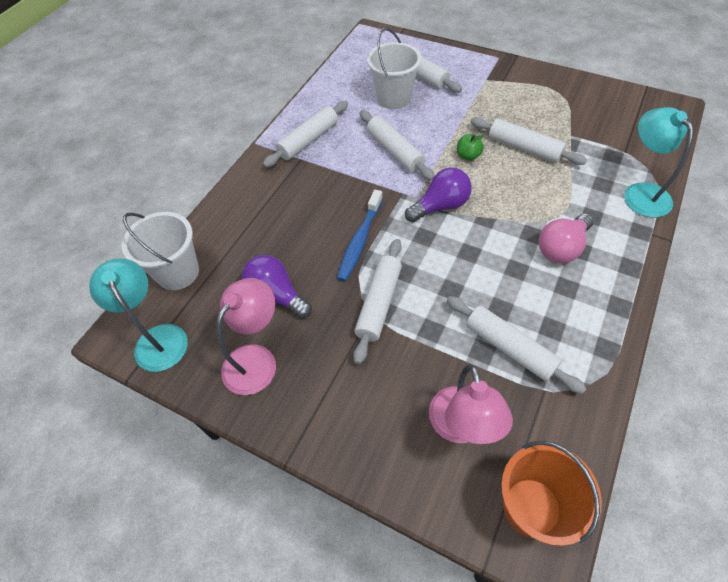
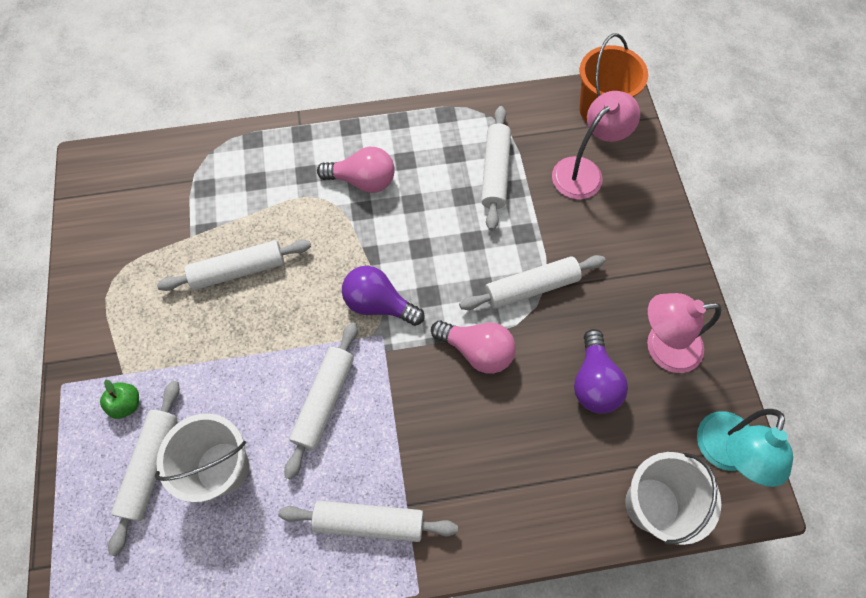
camera: 130 degrees left, 10 degrees up
blue toothbrush [337,190,383,282] -> pink light bulb [431,321,516,374]
green apple [457,134,485,161] -> green apple moved to [100,380,139,419]
white rolling pin [470,117,587,165] -> white rolling pin turned 75 degrees clockwise [157,240,311,291]
turquoise lamp [624,107,694,218] -> none

